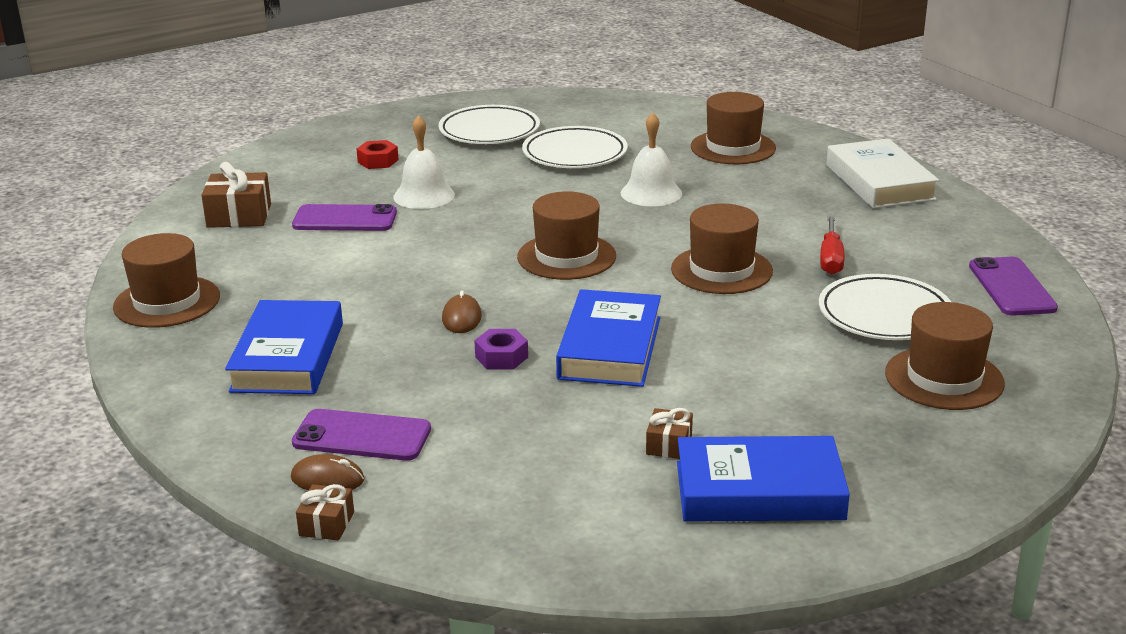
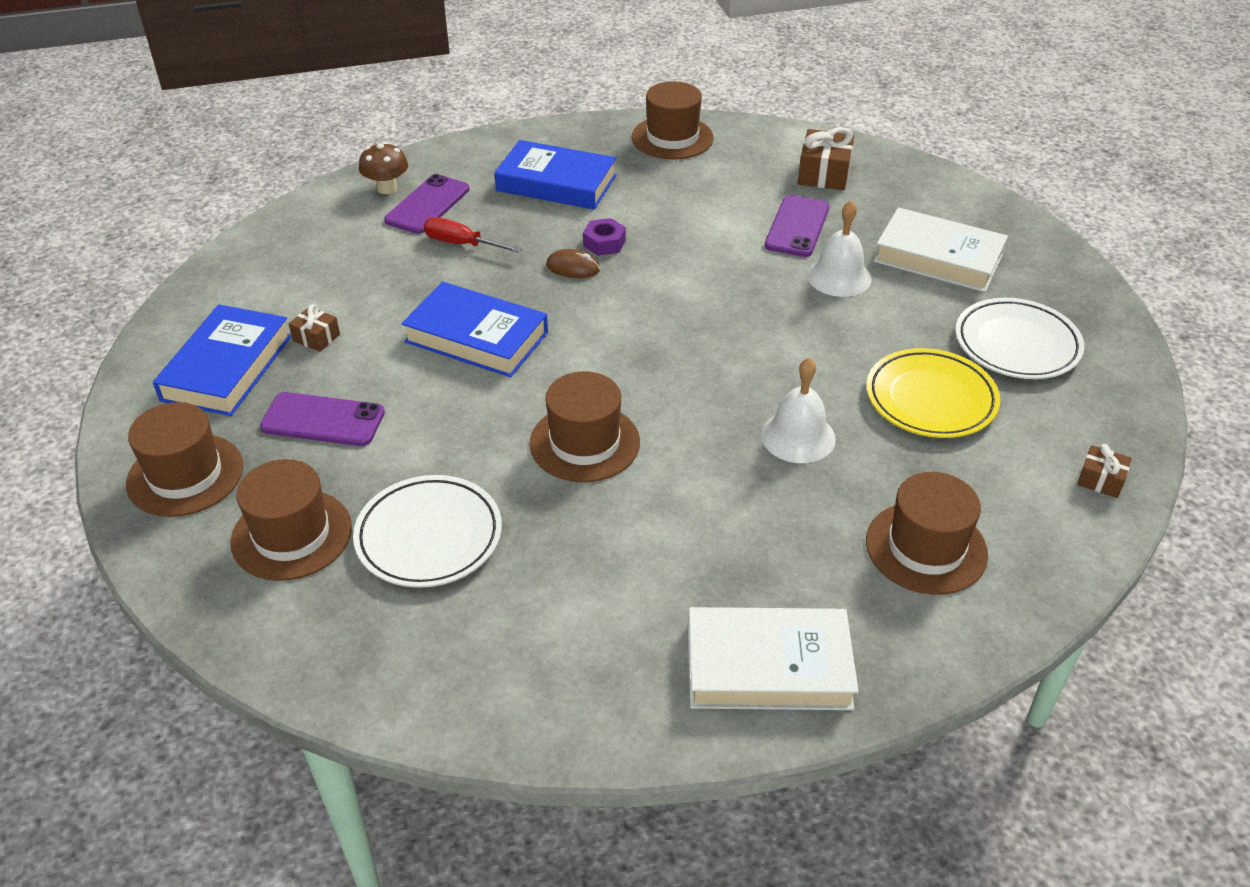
camera: 105 degrees right, 15 degrees up
brown mouse [291,454,364,490] -> brown mushroom [359,142,408,194]
brown gift [296,484,354,541] -> brown gift moved to [1077,444,1132,498]
red nut [357,140,399,169] -> white book [874,207,1008,292]
purple nut [474,329,528,370] -> purple nut moved to [583,218,626,256]
brown hat [517,191,616,280] -> brown hat moved to [126,402,243,517]
white plate [522,126,628,168] -> yellow plate [866,348,1000,438]
red screwdriver [820,216,845,275] -> red screwdriver moved to [424,217,522,253]
purple phone [969,257,1058,315] -> purple phone moved to [260,392,385,446]

